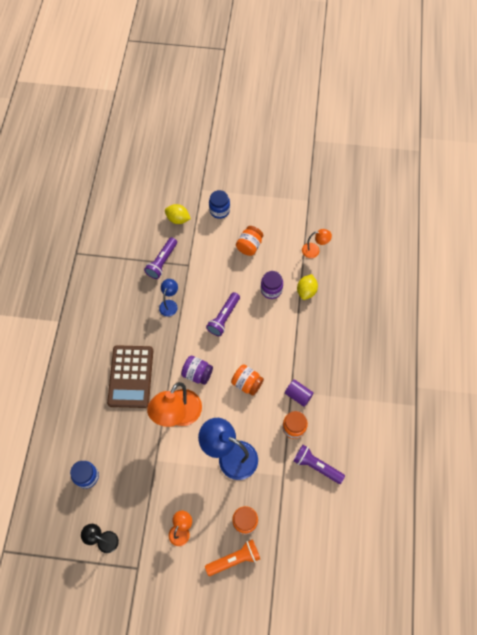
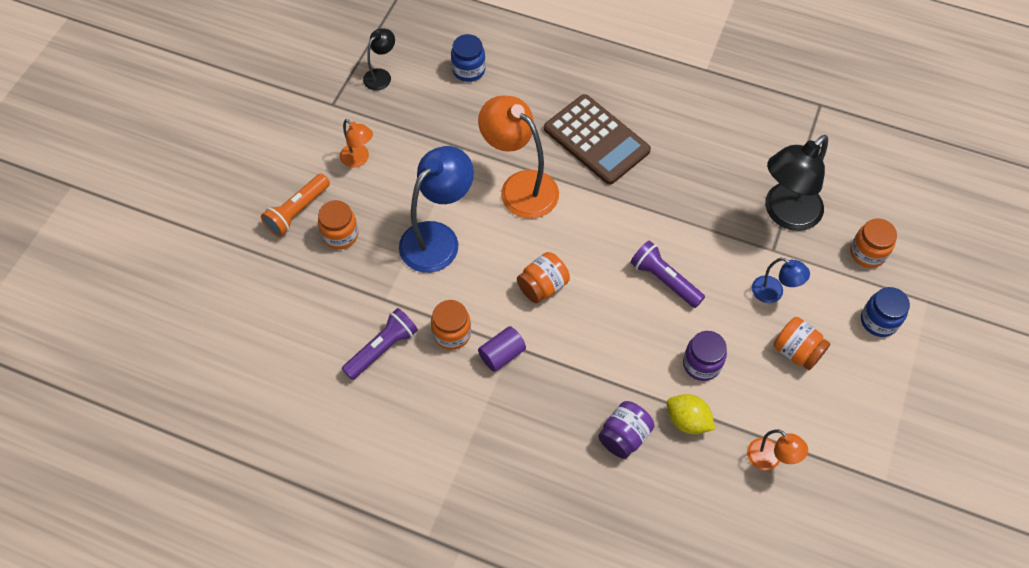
camera: 105 degrees right, 5 degrees down
brown calculator [107,345,153,408] -> brown calculator turned 150 degrees counterclockwise [544,94,651,185]
purple flashlight [144,237,177,279] -> black lamp [765,135,828,231]
blue lamp [159,279,178,317] -> blue lamp moved to [752,258,810,303]
yellow lemon [165,204,191,224] -> orange jar [850,218,897,268]
purple jar [181,356,213,385] -> purple jar moved to [598,401,654,459]
orange flashlight [205,539,260,576] -> orange flashlight turned 45 degrees clockwise [261,174,330,237]
orange lamp [302,229,332,258] -> orange lamp turned 60 degrees counterclockwise [747,429,808,471]

